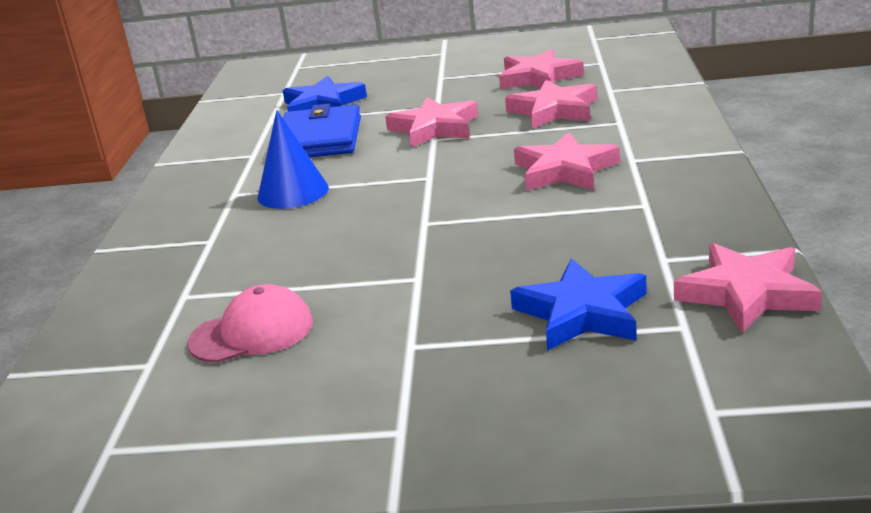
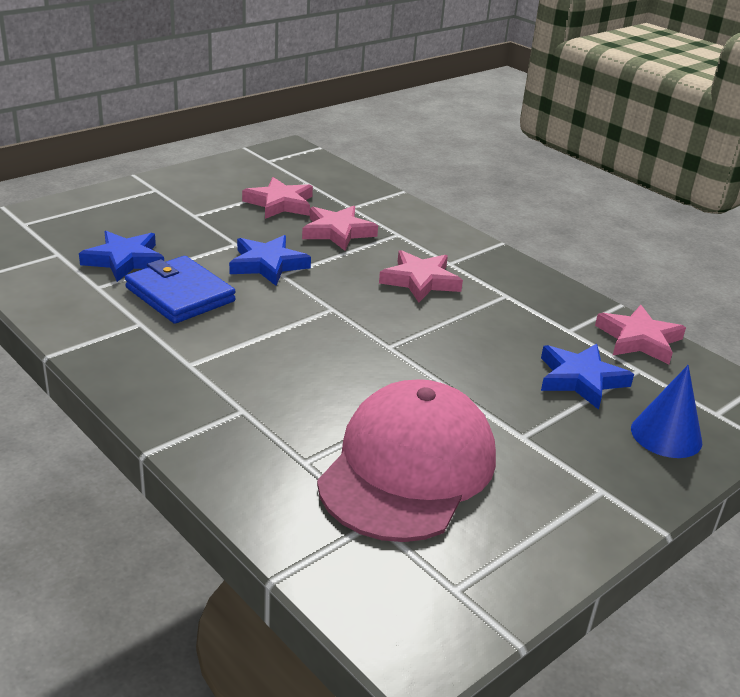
camera: 50 degrees left, 5 degrees up
pink cap [187,284,313,363] -> pink cap [317,379,496,542], size x2.08
blue cone [258,110,329,209] -> blue cone moved to [631,365,702,458]
pink star [385,97,478,148] -> blue star [229,235,311,286]

